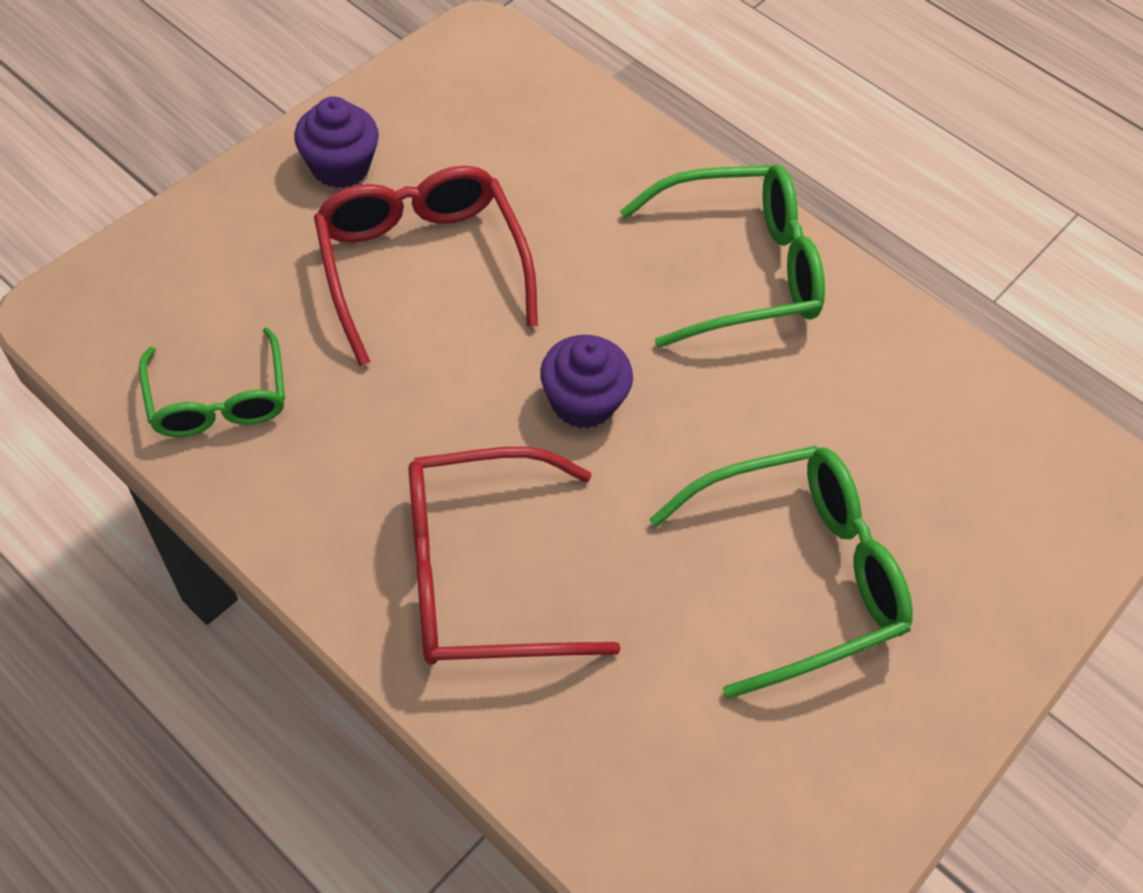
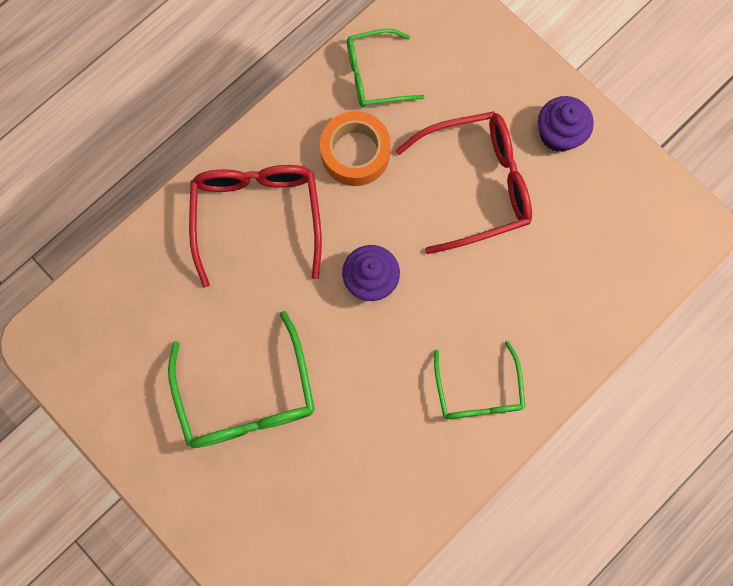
camera: 100 degrees right, 20 degrees up
green glasses [620,164,825,348] -> green glasses [434,341,525,419], size x0.64
none -> orange tape [320,111,391,186]

